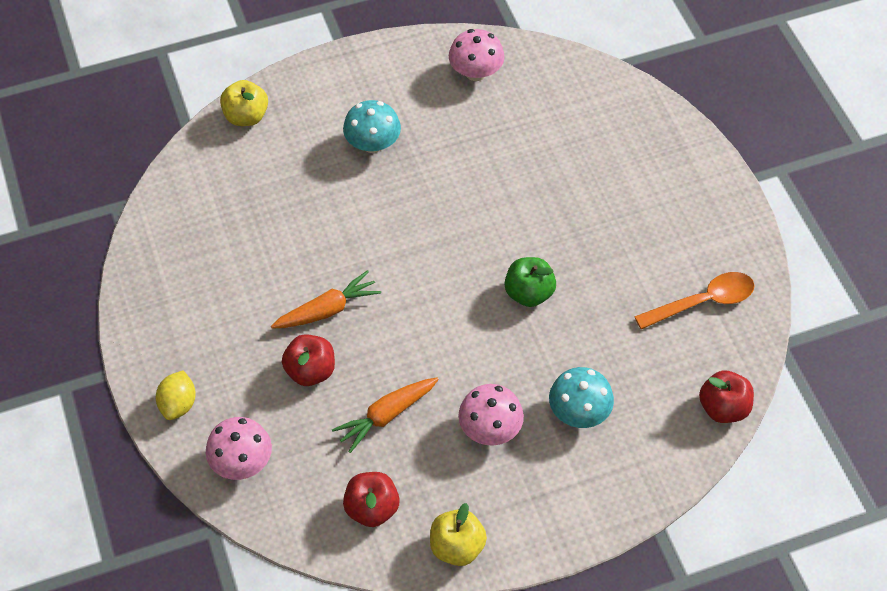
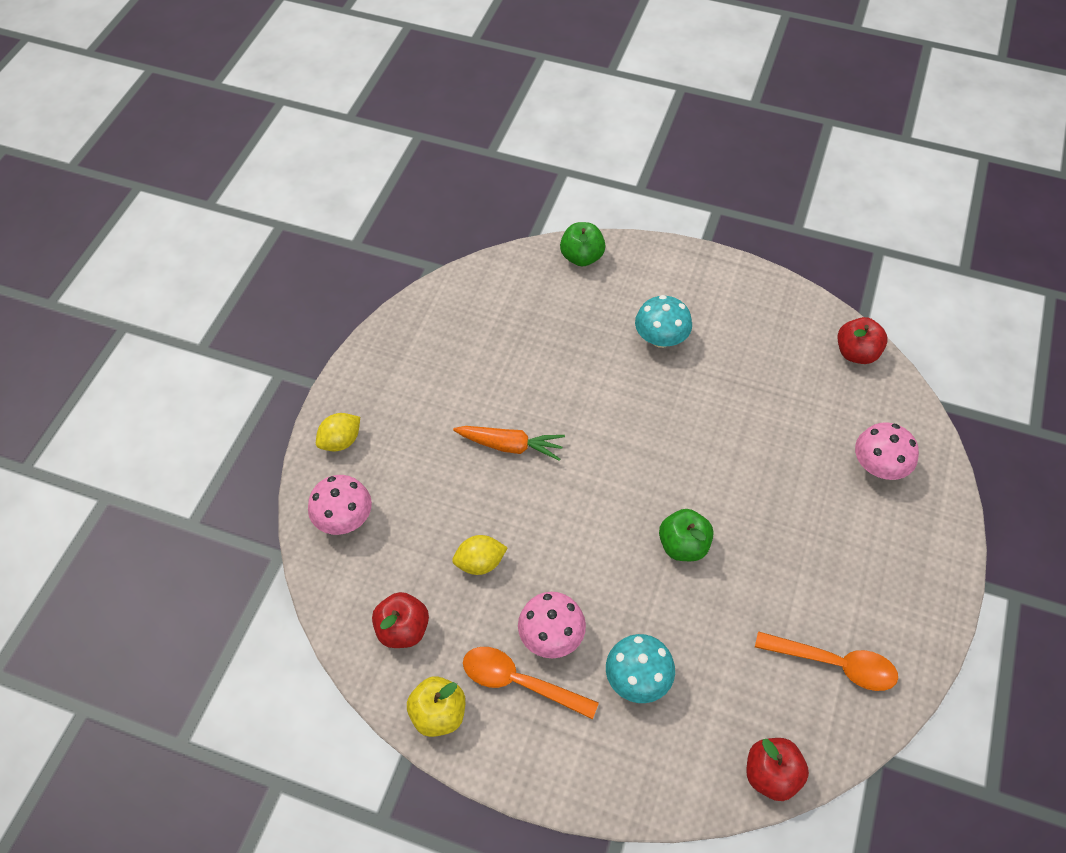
camera: 40 degrees right, 0 degrees up
yellow apple [220,80,268,126] -> green apple [560,222,606,266]
red apple [282,334,335,386] -> red apple moved to [838,317,888,364]
orange carrot [332,377,439,453] -> yellow lemon [452,535,508,575]
pink mushroom [449,29,505,81] -> pink mushroom moved to [855,422,919,480]
none -> orange spoon [463,647,599,719]

